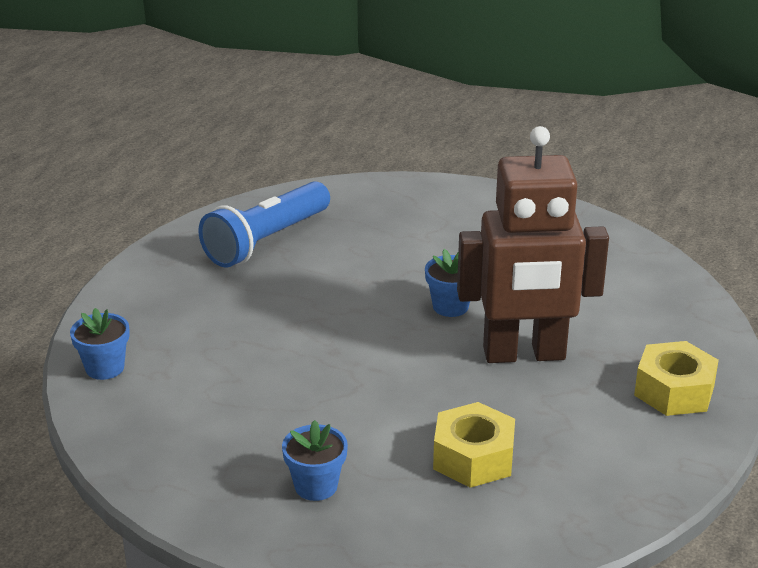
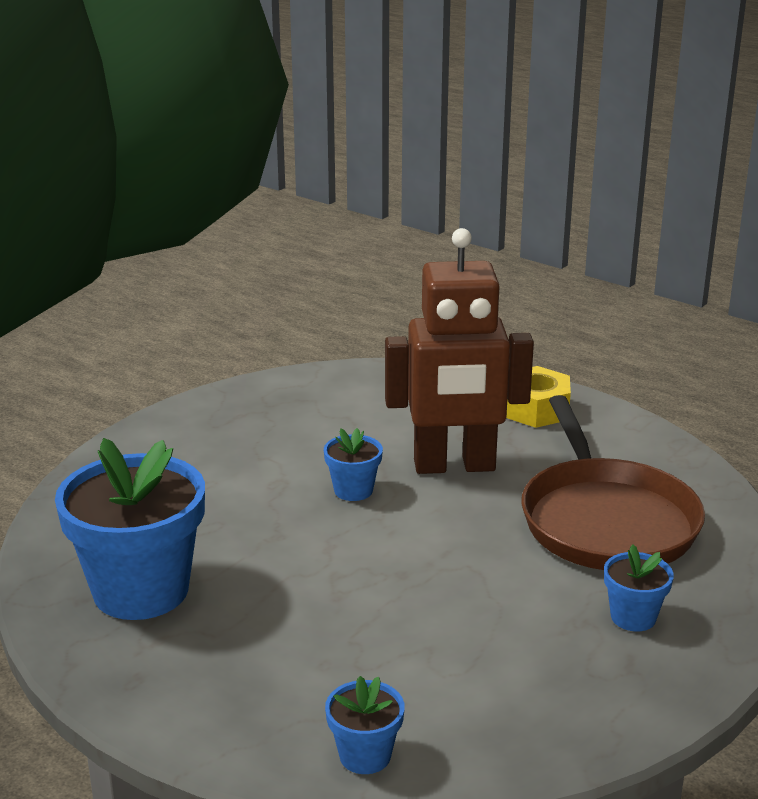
camera: 75 degrees left, 5 degrees down
blue flashlight [198,181,330,268] -> blue flower pot [55,438,205,620]
yellow nut [433,402,515,488] -> brown pan [521,395,705,570]
brown robot [457,126,609,363] -> brown robot turned 75 degrees clockwise [385,228,534,474]

